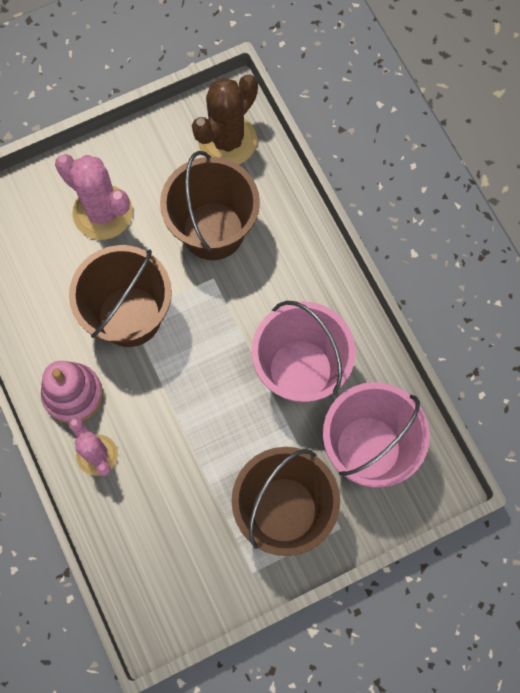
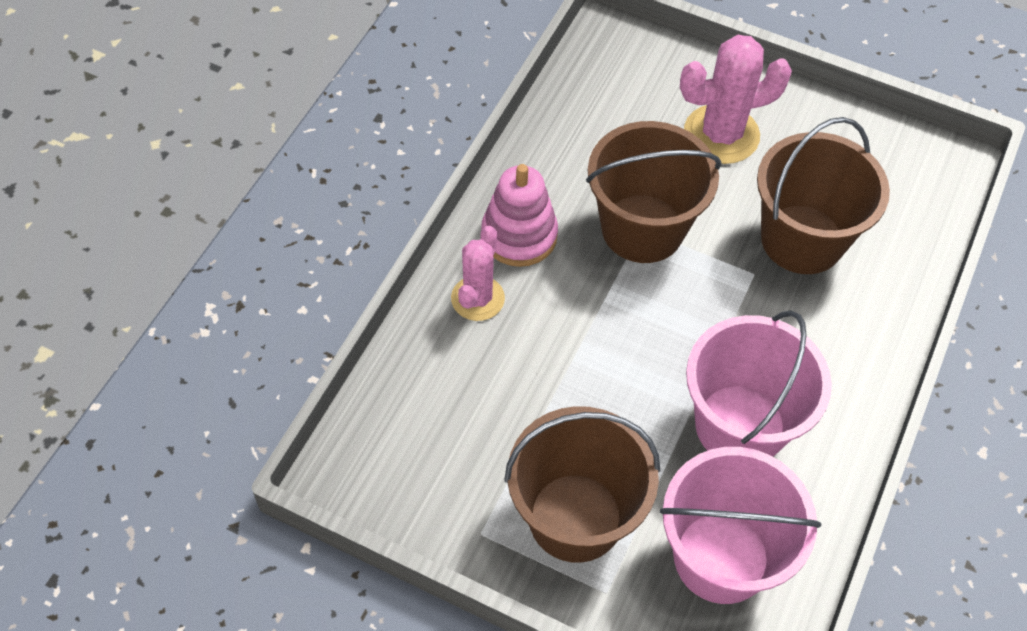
camera: 50 degrees right, 15 degrees down
pink cactus [55,154,133,240] -> pink cactus turned 75 degrees clockwise [680,35,792,164]
brown cactus [192,74,258,165] -> none

